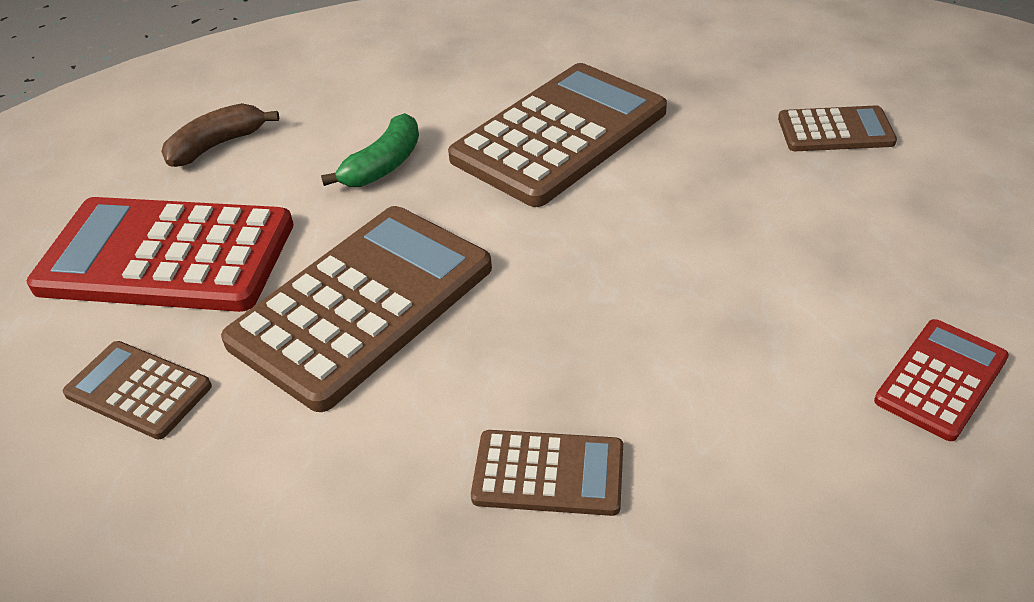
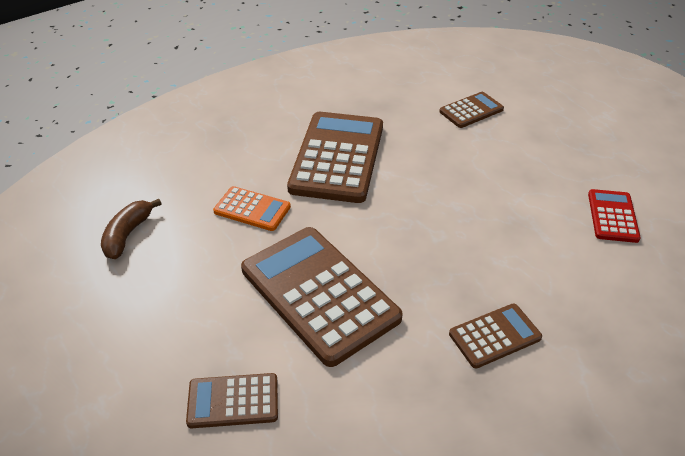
camera: 35 degrees left, 0 degrees up
red calculator [26,197,294,312] -> none
brown calculator [221,206,492,412] -> brown calculator turned 45 degrees counterclockwise [241,227,403,367]
green banana [321,113,419,187] -> orange calculator [213,186,291,231]

